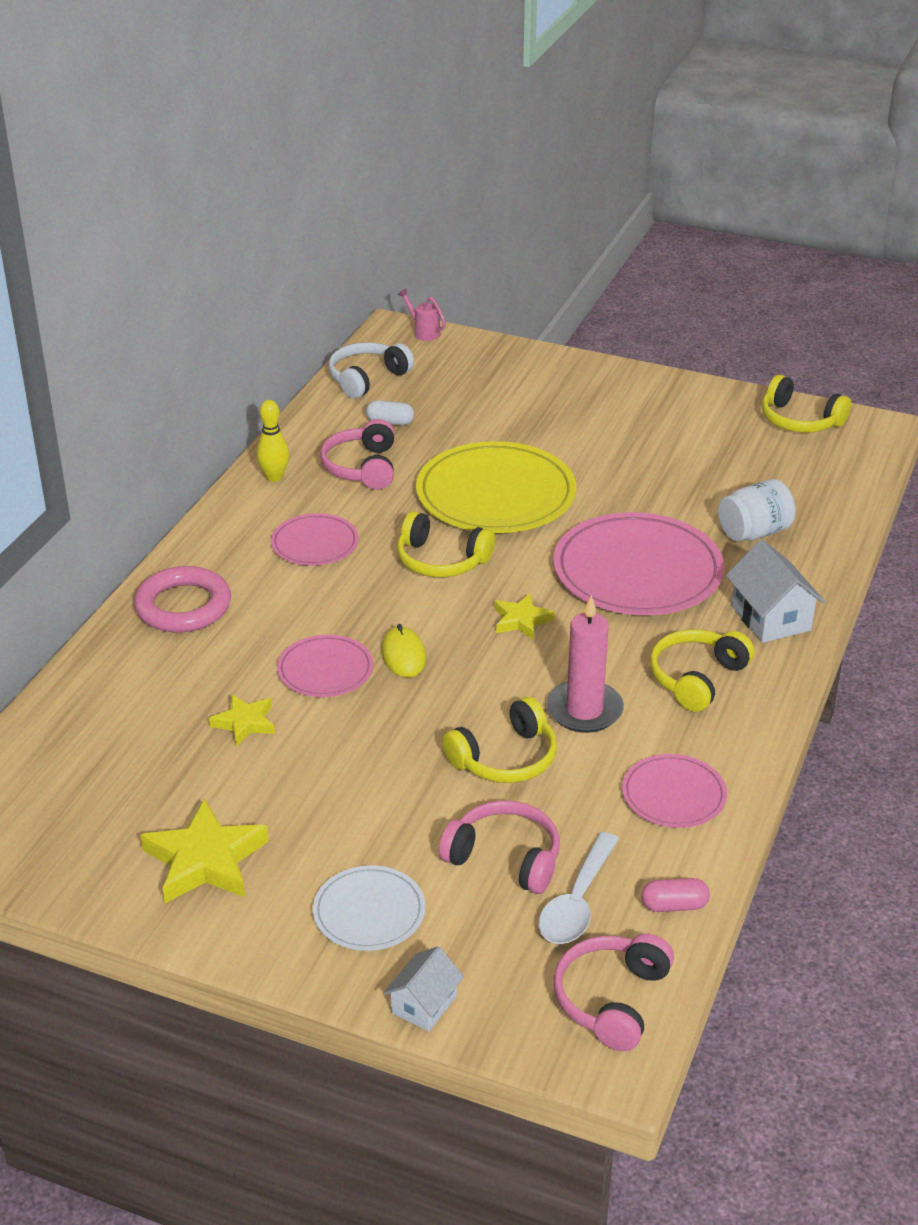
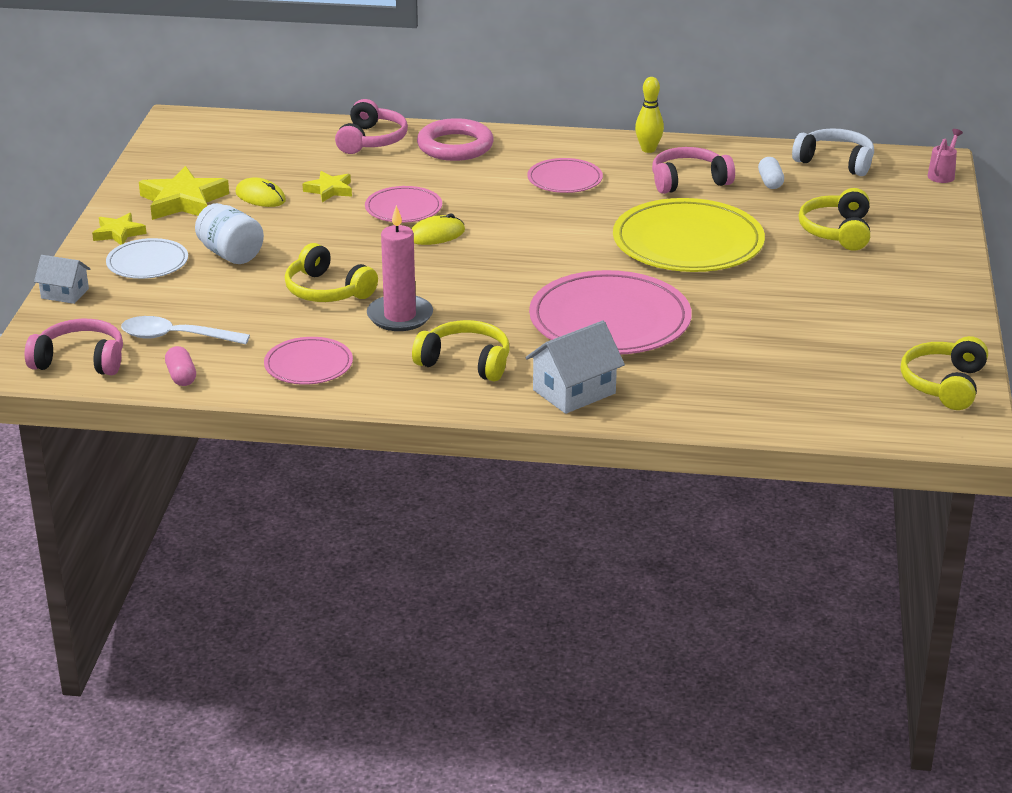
camera: 75 degrees right, 5 degrees down
yellow headphones [397,511,495,577] -> yellow headphones moved to [799,188,870,251]
pink headphones [439,800,560,894] -> pink headphones moved to [335,99,408,154]
yellow star [495,593,555,640] -> yellow star moved to [92,213,147,245]
white jar [718,479,796,541] -> white jar moved to [195,203,264,264]
none -> yellow mouse [235,177,286,207]

